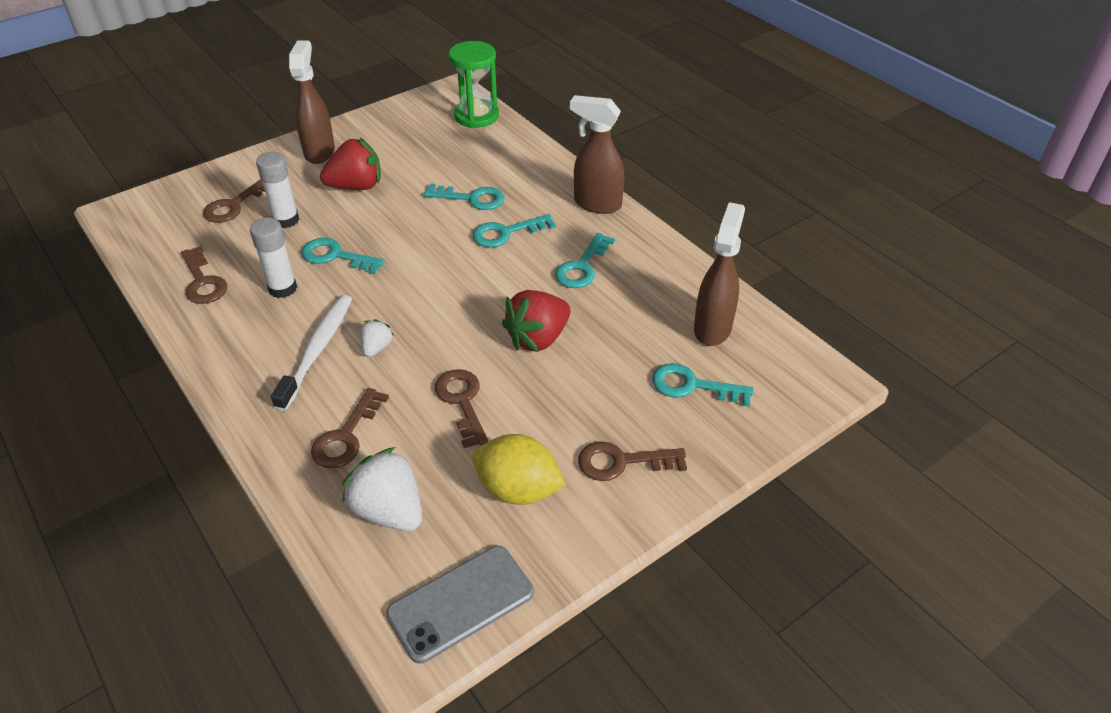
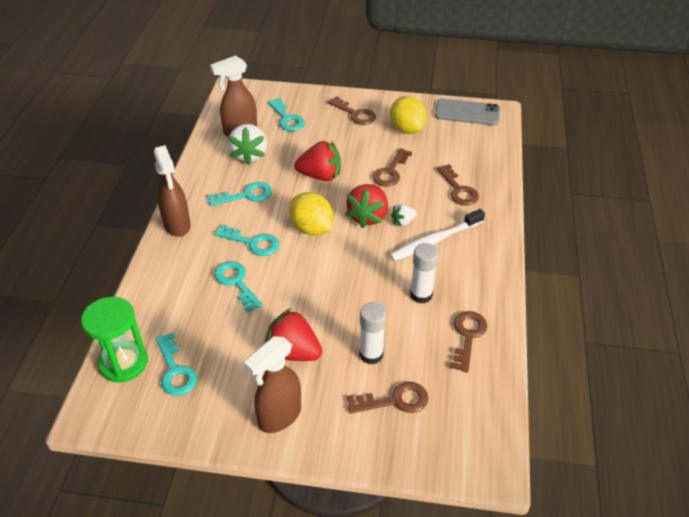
camera: 135 degrees left, 0 degrees up
turquoise key [302,238,385,274] -> turquoise key moved to [156,332,197,396]
brown key [311,388,389,469] -> brown key turned 90 degrees clockwise [437,164,479,206]
white strawberry [342,447,422,532] -> white strawberry moved to [228,124,267,165]
none -> yellow lemon [289,192,333,236]
none -> red strawberry [346,184,388,228]

